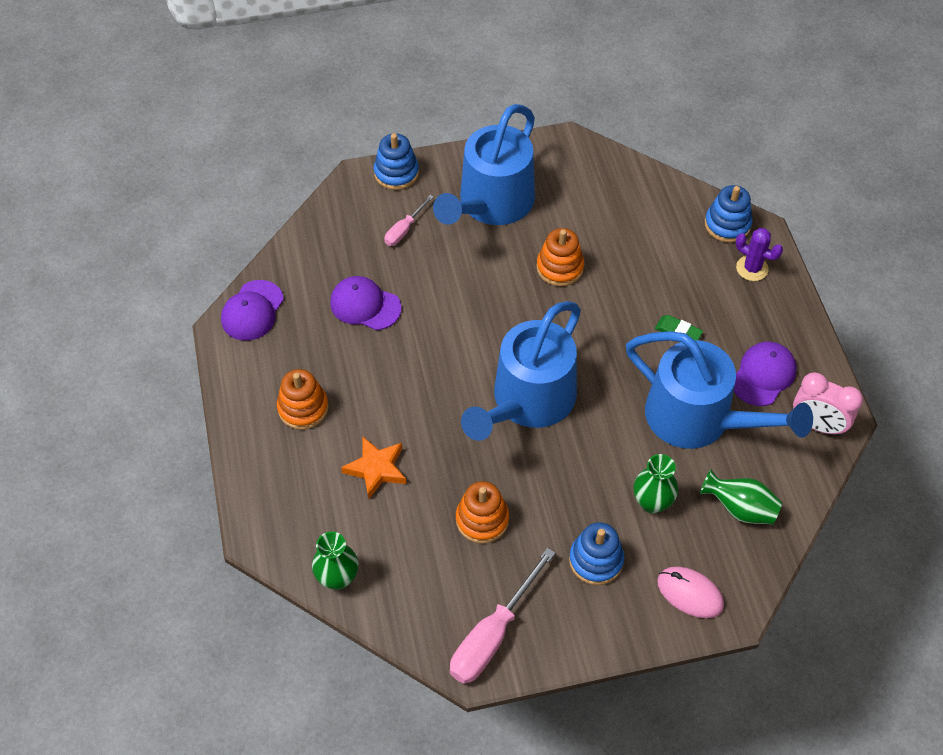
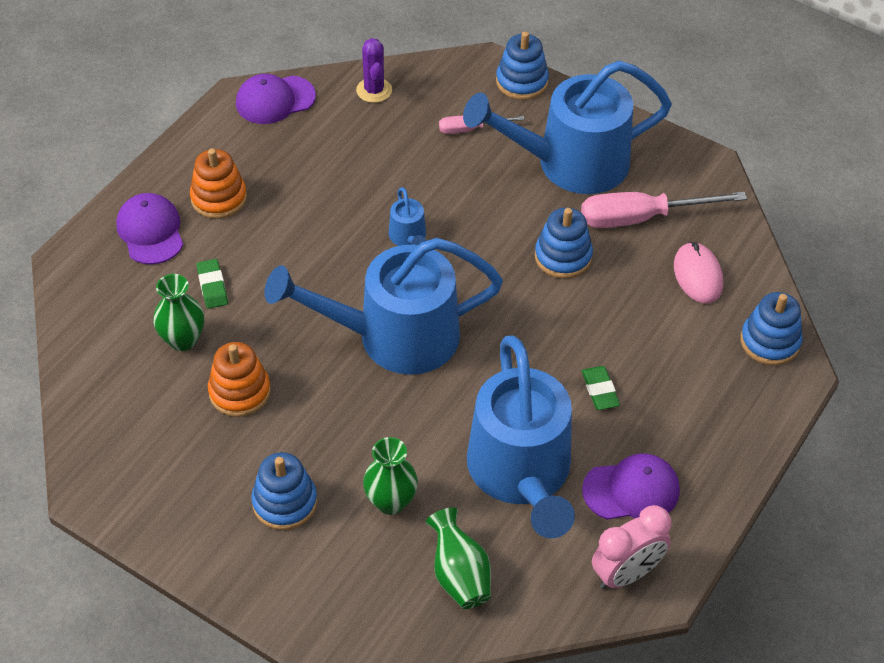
camera: 45 degrees right, 5 degrees down
green vase [312,531,358,590] -> green vase moved to [153,274,204,351]
purple cap [330,276,401,330] -> purple cap moved to [116,193,183,265]
orange star [341,436,406,499] -> green eraser [196,259,228,309]
pink screwdriver [450,548,555,684] -> pink screwdriver moved to [581,192,747,228]
orange stacking toy [536,228,584,286] -> blue stacking toy [535,208,593,279]
pink mouse [657,567,724,618] -> pink mouse moved to [674,242,723,303]
purple cactus [736,228,783,281] -> purple cactus moved to [356,38,392,103]
pink clock [793,372,863,435] -> pink clock turned 105 degrees counterclockwise [592,505,672,590]
none -> blue watering can [389,187,426,246]

